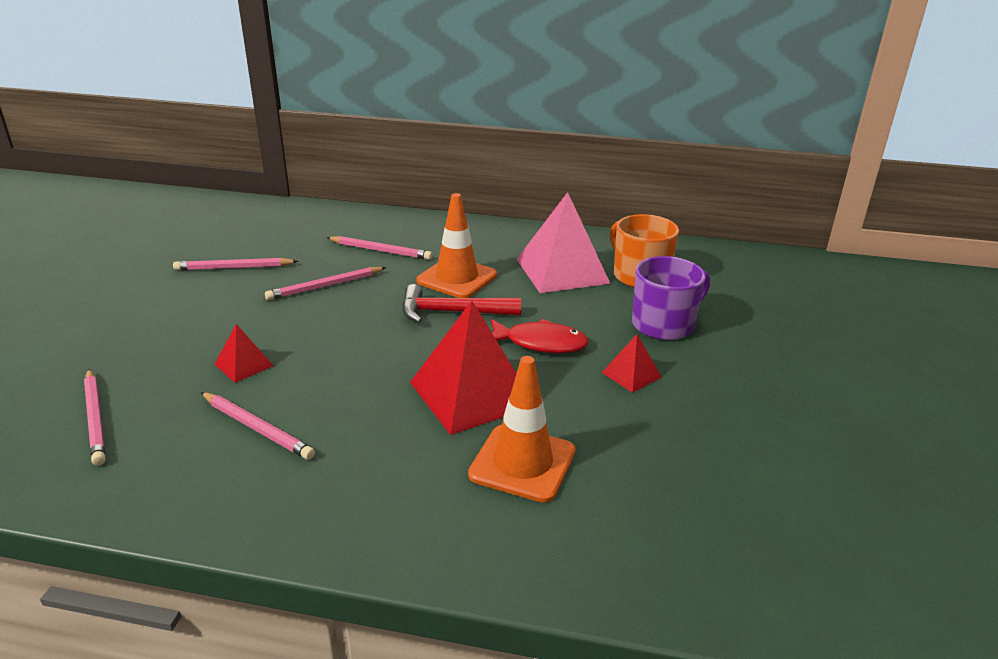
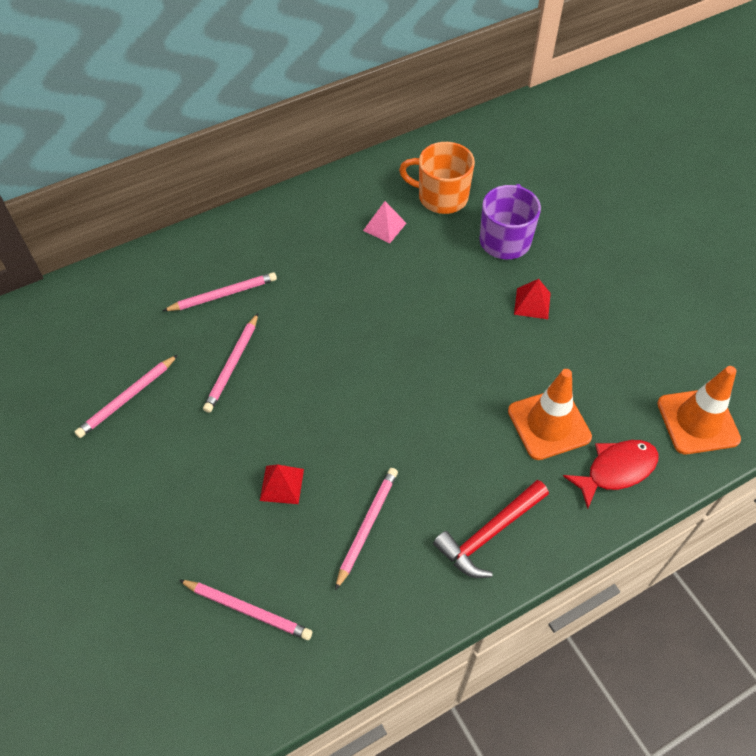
camera: 40 degrees left, 25 degrees up
pink pencil [201,392,315,460] -> pink pencil turned 60 degrees counterclockwise [335,468,398,590]
red hammer [402,284,521,323] -> red hammer moved to [433,480,549,578]
red pyramid [410,301,517,435] -> none
orange traffic cone [416,193,497,298] -> orange traffic cone moved to [657,366,741,454]
red fish [491,319,589,353] -> red fish moved to [563,440,658,509]
pink pyramid [517,192,610,293] -> pink pyramid [363,201,407,243], size x0.47

